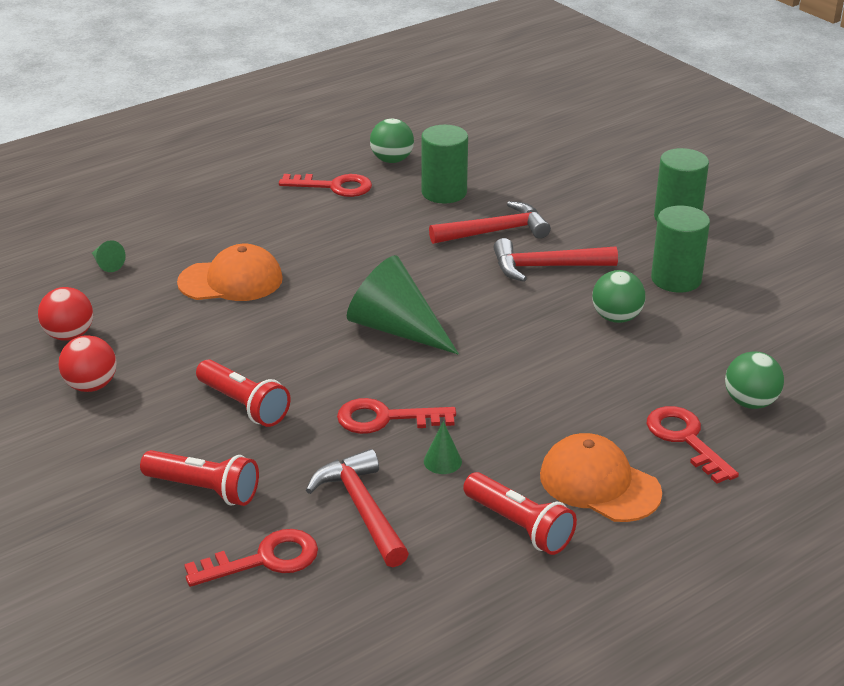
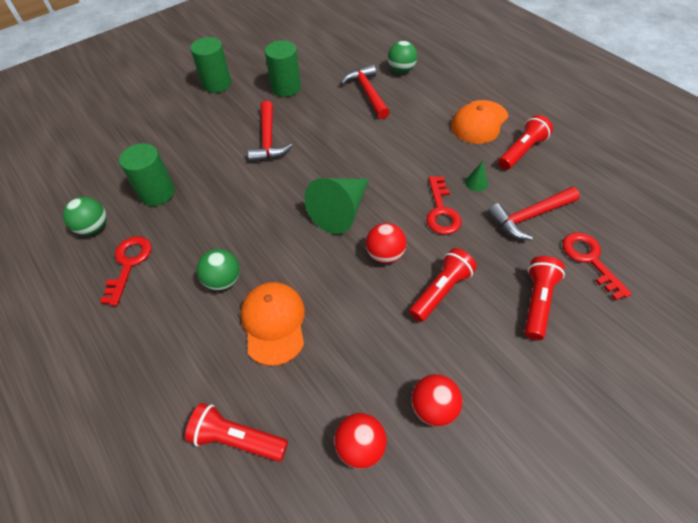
camera: 90 degrees left, 20 degrees up
green cone [92,240,126,272] -> red flashlight [185,403,288,462]
red hammer [429,201,551,244] -> red hammer moved to [341,64,390,119]
green ball [592,270,645,323] -> green ball moved to [197,249,240,291]
red key [647,406,739,484] -> none
none -> red ball [366,223,407,264]

